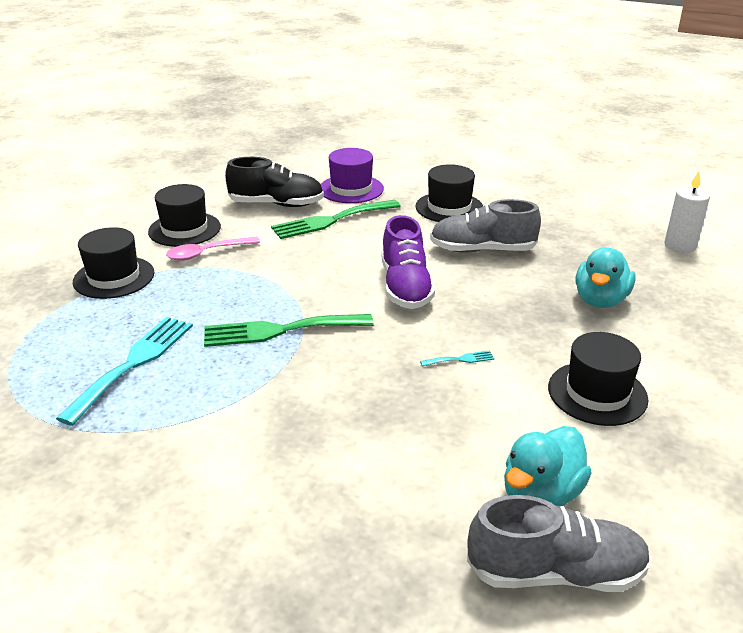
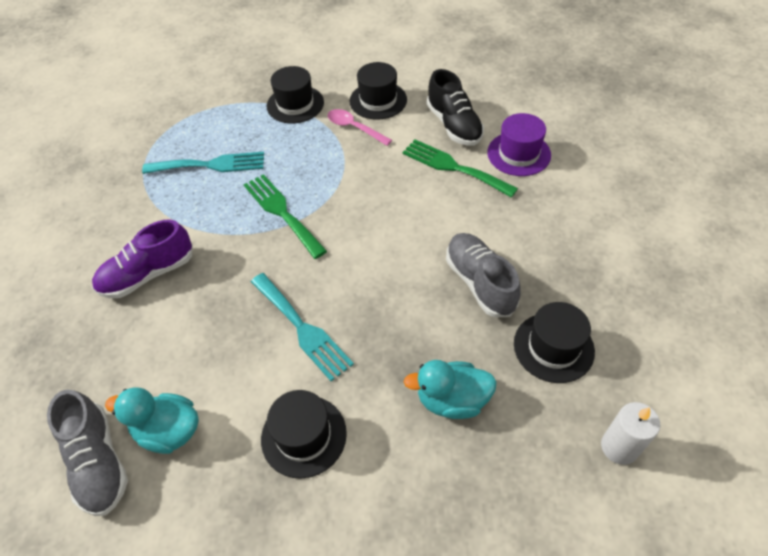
camera: 65 degrees right, 20 degrees up
purple shoe [382,215,435,309] -> purple shoe moved to [92,219,193,298]
black hat [416,164,483,222] -> black hat moved to [514,302,595,383]
turquoise fork [420,350,494,366] -> turquoise fork [251,273,354,381], size x2.39

